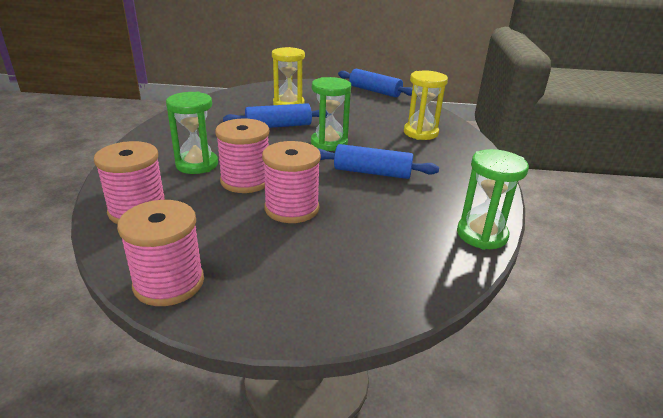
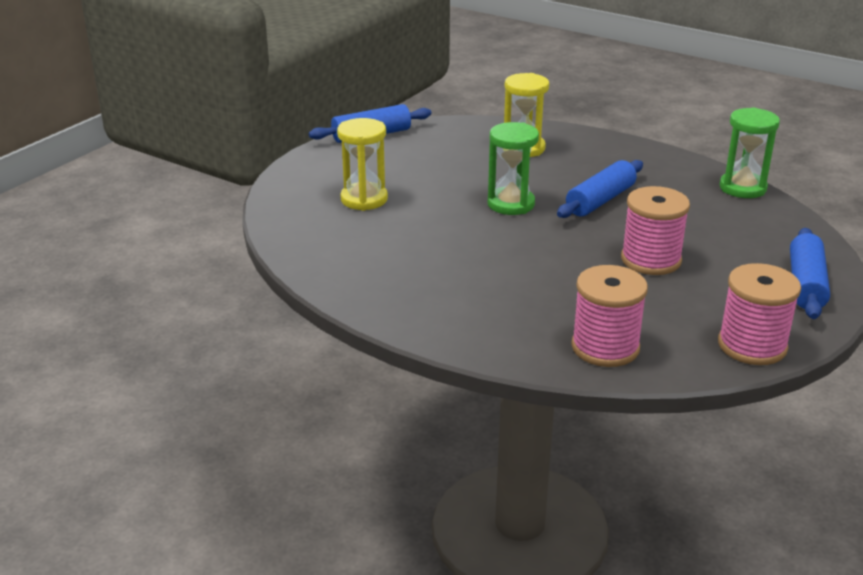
camera: 60 degrees left, 0 degrees up
green hourglass [166,92,218,174] -> none
pink spool [215,118,269,193] -> none
blue rolling pin [223,103,328,128] -> blue rolling pin moved to [790,228,830,319]

